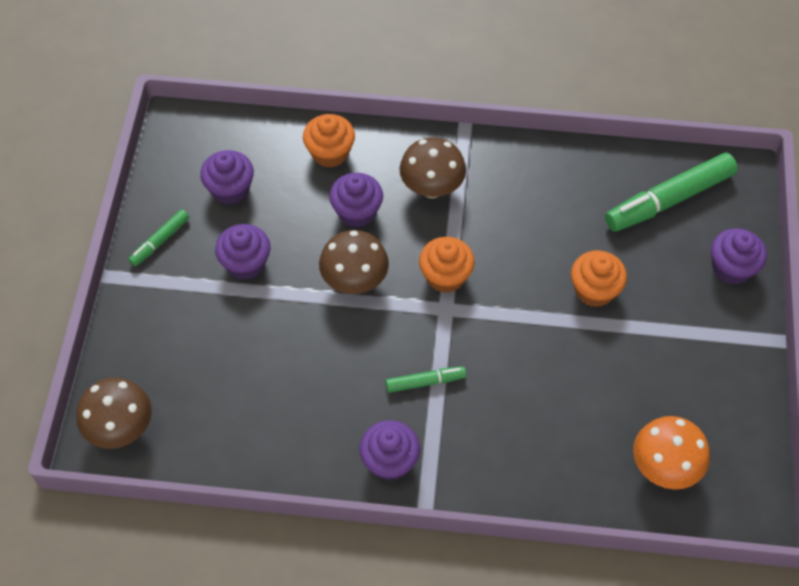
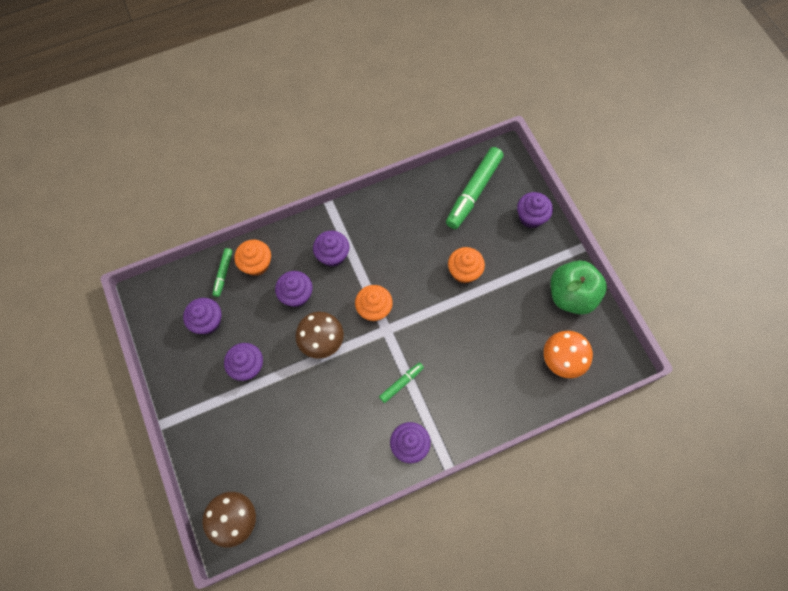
camera: 30 degrees left, 10 degrees up
green marker [128,209,189,266] -> green marker moved to [212,248,233,297]
brown mushroom [399,137,466,198] -> purple cupcake [313,231,349,267]
none -> green apple [551,260,607,315]

